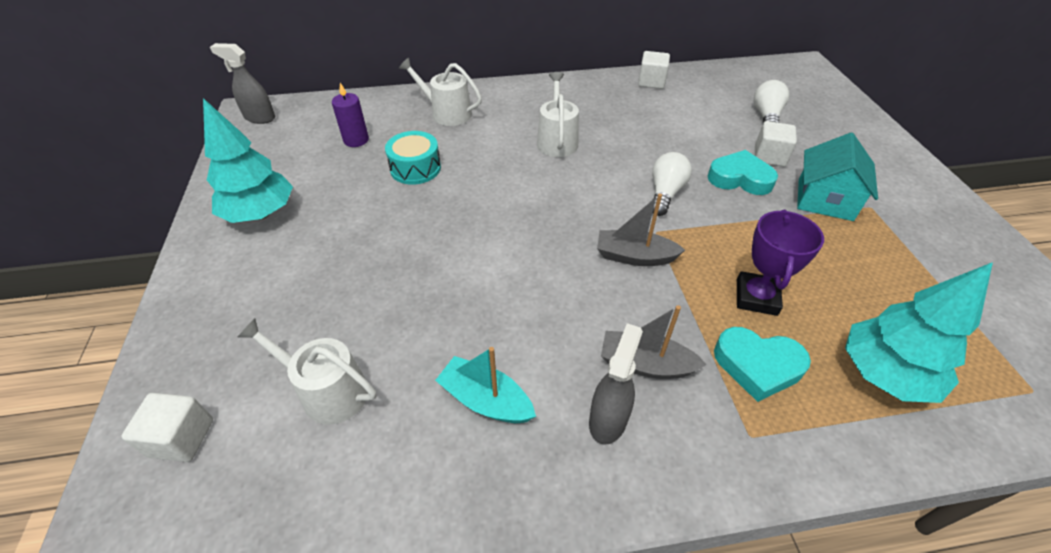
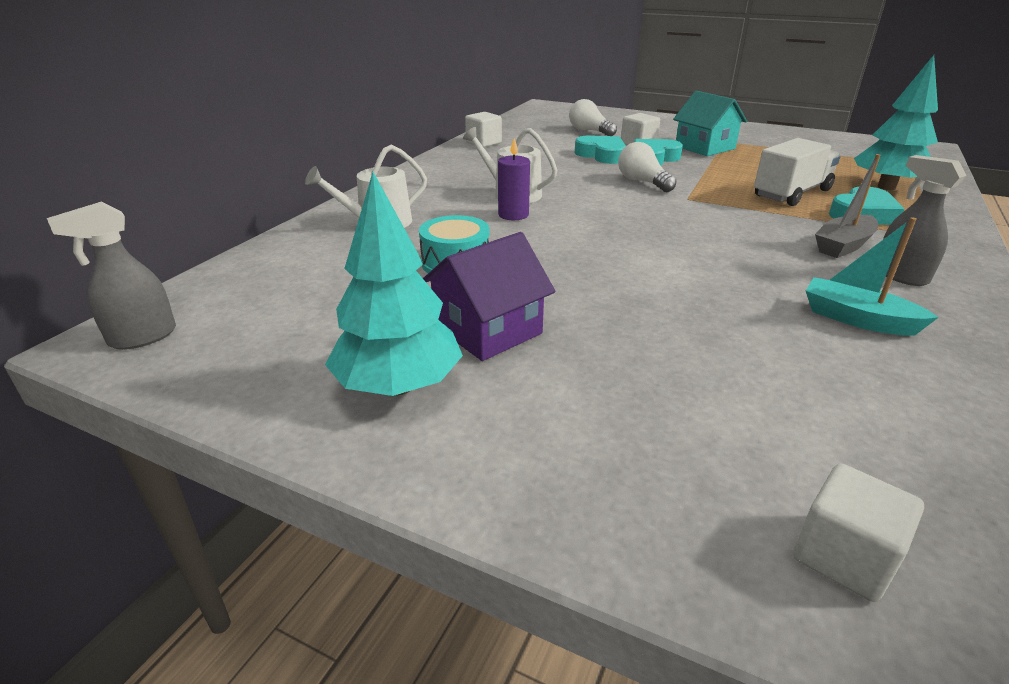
camera: 55 degrees left, 15 degrees down
white watering can [238,319,376,425] -> none
purple candle [332,83,369,147] -> purple candle moved to [498,138,530,220]
turquoise boat [435,347,536,423] -> turquoise boat turned 60 degrees clockwise [806,217,939,336]
grey boat [597,194,685,266] -> none
purple trophy [737,210,824,316] -> white truck [754,138,841,206]
none -> purple house [423,232,555,361]
none -> turquoise heart [575,135,626,164]

